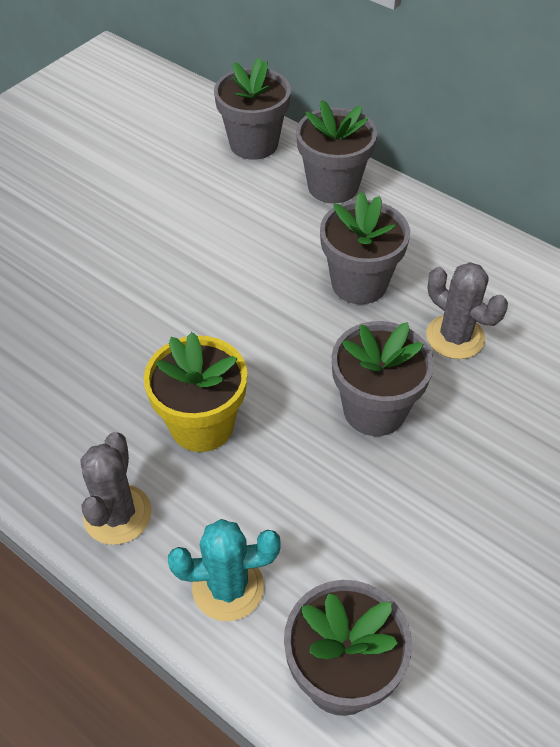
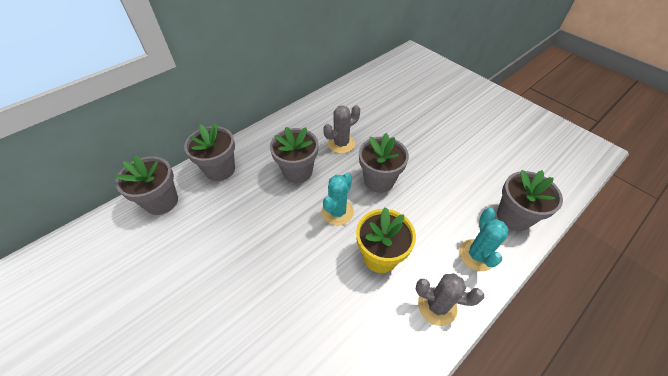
camera: 80 degrees left, 0 degrees up
none -> turquoise cactus [322,173,354,226]

